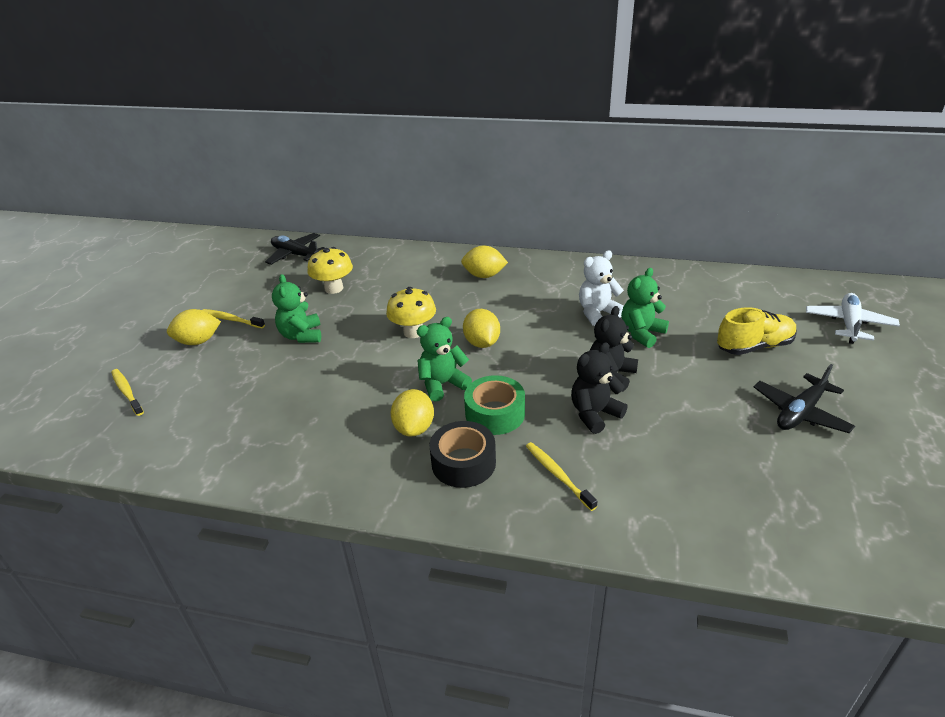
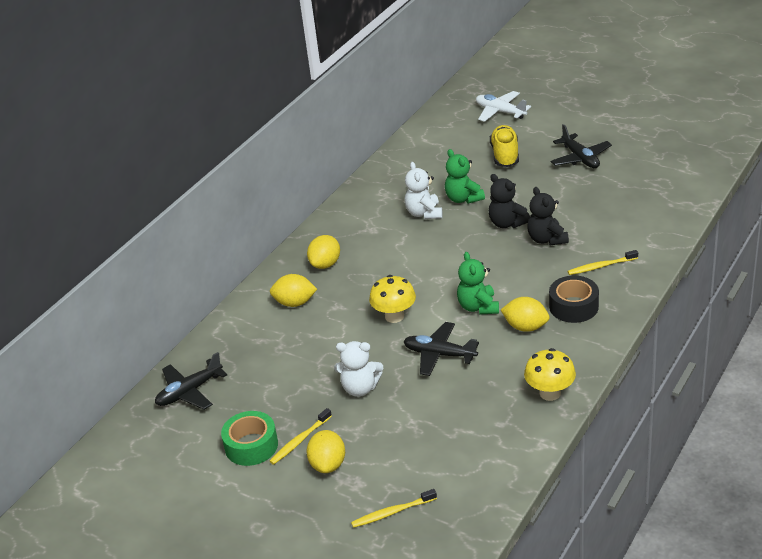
camera: 70 degrees left, 0 degrees up
green teddy bear [272,274,321,343] -> white teddy bear [334,341,383,397]
yellow mushroom [307,247,353,294] -> yellow mushroom moved to [524,348,576,401]
yellow lemon [463,309,500,348] -> yellow lemon moved to [270,274,317,307]
green tape [464,375,525,435] -> green tape moved to [221,411,278,466]
none -> black plane [403,322,479,376]

